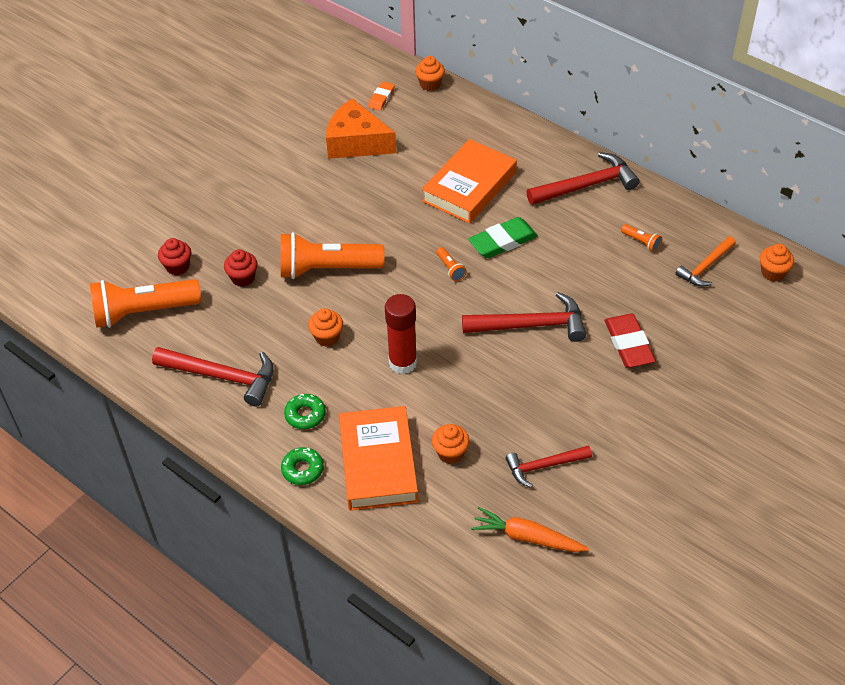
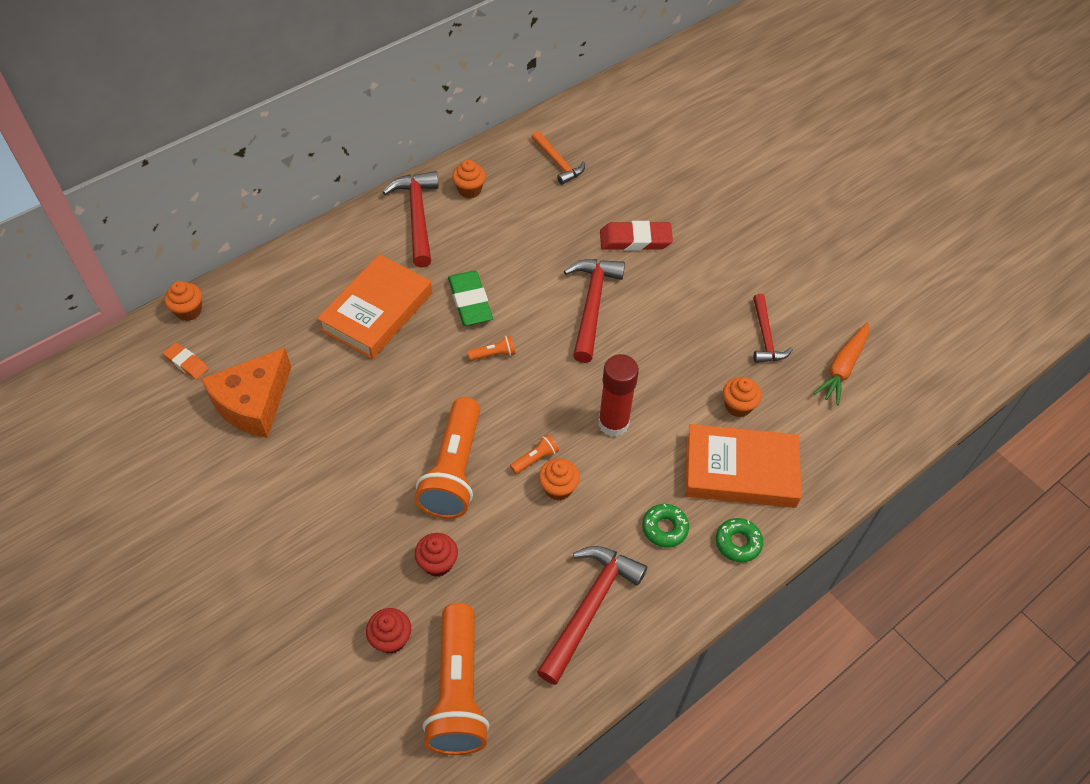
camera: 80 degrees left, 5 degrees up
orange book [422,139,517,224] -> orange book turned 75 degrees clockwise [317,254,432,359]
orange flashlight [621,224,662,252] -> orange flashlight moved to [510,434,559,474]
orange cupcake [760,244,794,282] -> orange cupcake moved to [452,160,486,198]

